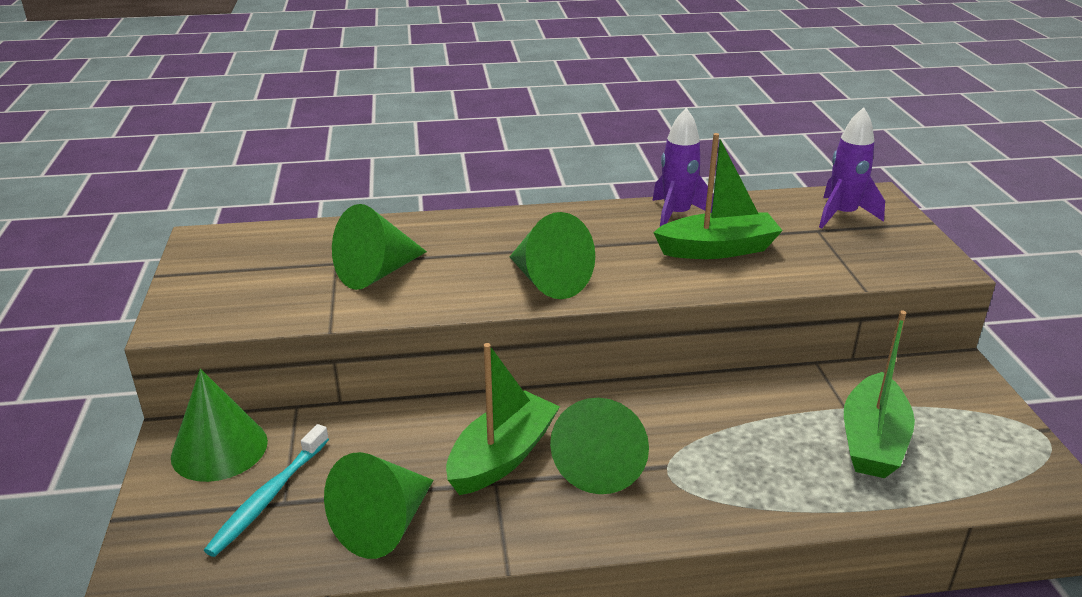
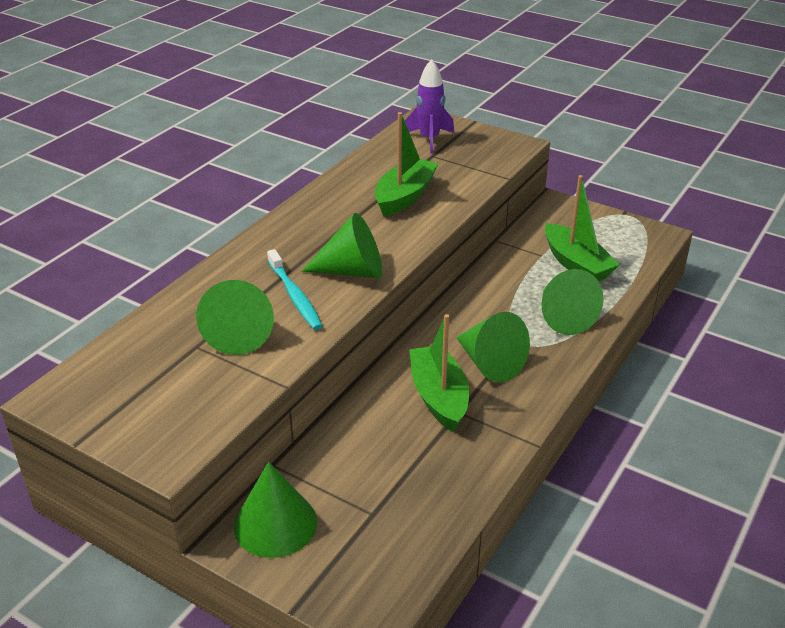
camera: 50 degrees left, 5 degrees up
turquoise toothbrush [204,424,329,557] -> turquoise toothbrush moved to [267,249,323,330]
green cone [324,452,434,559] -> green cone moved to [541,269,604,335]
purple rocket [652,108,714,227] -> none

